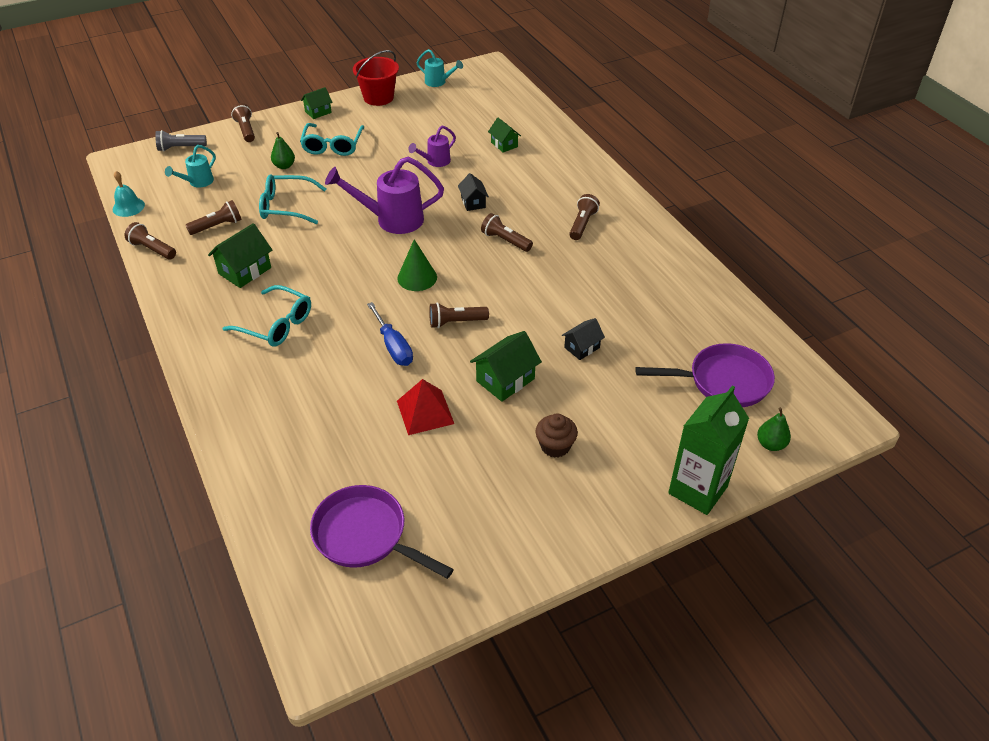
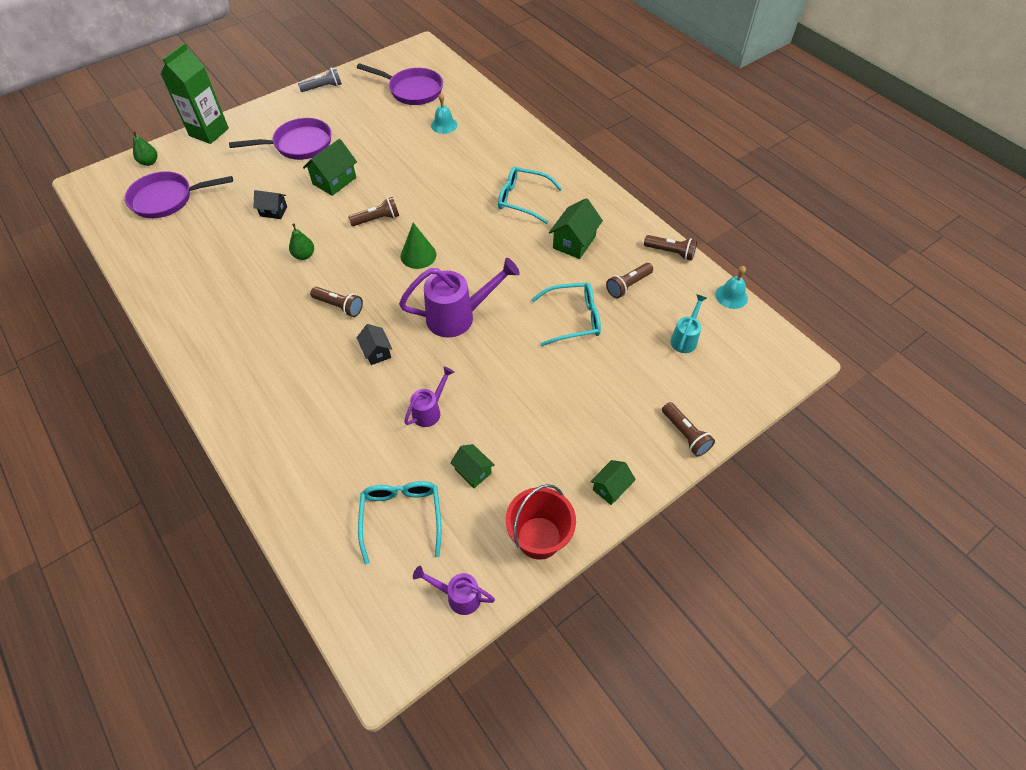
camera: 170 degrees right, 10 degrees up
grey flashlight [155,130,207,151] -> grey flashlight moved to [298,67,342,92]
green pear [271,132,295,169] -> green pear moved to [289,223,314,260]
turquoise glasses [300,123,364,156] -> turquoise glasses moved to [358,481,442,564]
blue screwdriver [367,302,413,366] -> none
red pyramid [397,379,454,435] -> none
turquoise watering can [416,49,463,87] -> purple watering can [413,566,495,615]
green house [488,118,521,153] -> green house moved to [450,444,495,488]
brown cupcake [536,414,578,458] -> purple pan [229,118,331,160]
black house [562,318,605,360] -> black house turned 60 degrees clockwise [253,190,287,219]
brown flashlight [569,194,600,240] -> none
none -> turquoise bell [431,93,457,134]

